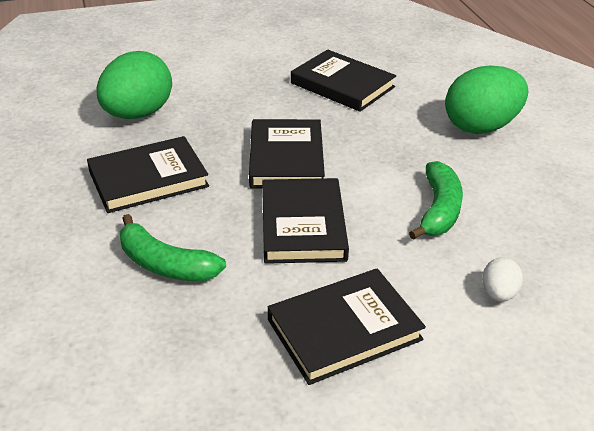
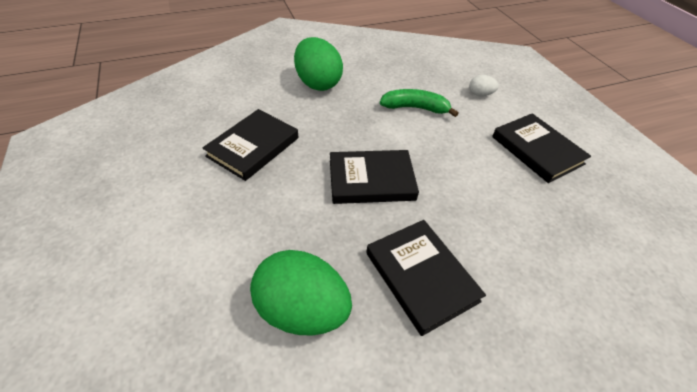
camera: 95 degrees left, 10 degrees up
green banana [120,214,226,281] -> none
black book [262,178,349,264] -> none

